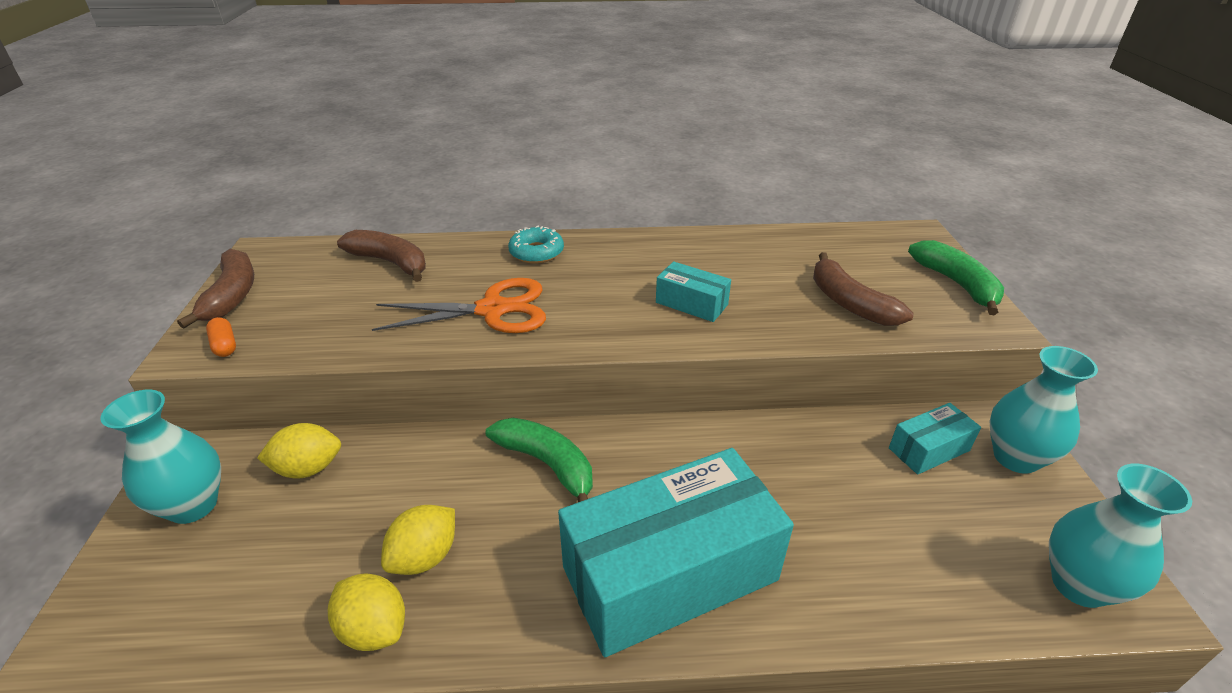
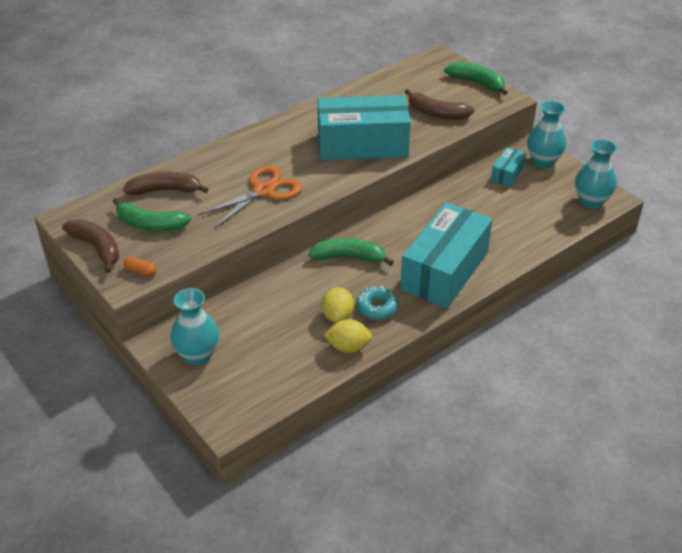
camera: 35 degrees left, 5 degrees up
yellow lemon [257,423,341,479] -> none
turquoise donut [508,225,564,264] -> turquoise donut moved to [356,286,399,320]
turquoise box [656,261,731,322] -> turquoise box [318,95,411,160], size x2.24
none -> green banana [113,198,191,231]

